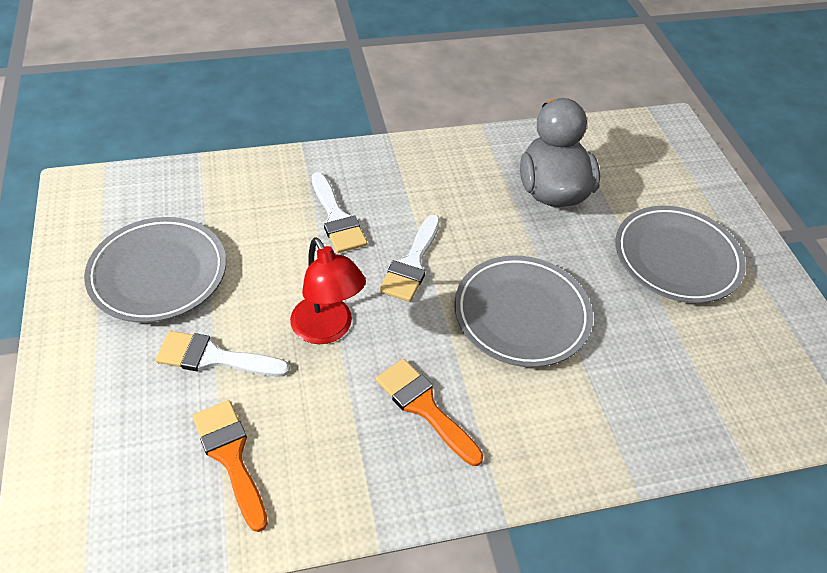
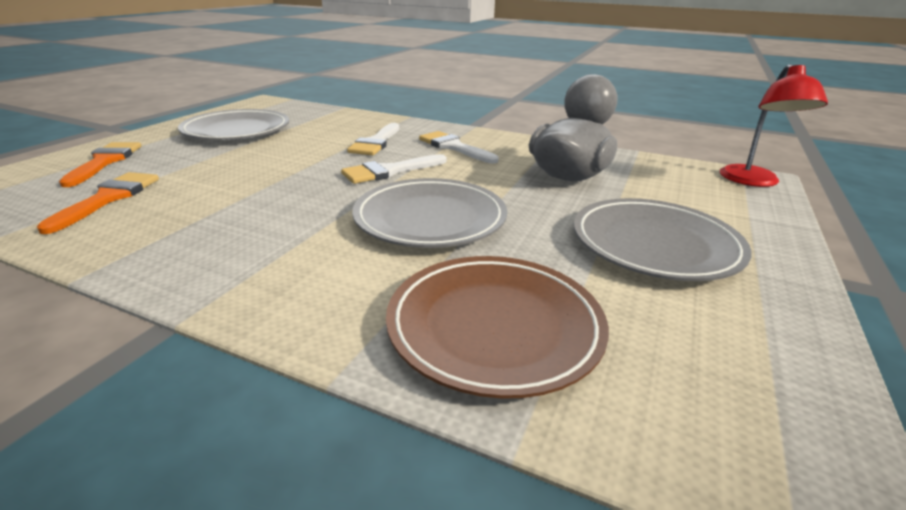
camera: 40 degrees right, 20 degrees down
white brush [155,331,290,377] -> white brush moved to [419,131,499,164]
red lamp [290,238,366,344] -> red lamp moved to [720,64,828,187]
orange brush [376,359,483,466] -> orange brush moved to [59,142,141,187]
none -> brown plate [386,256,609,399]

